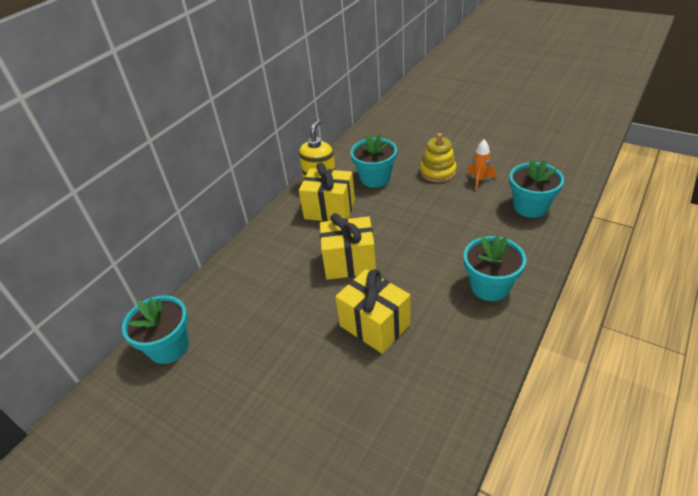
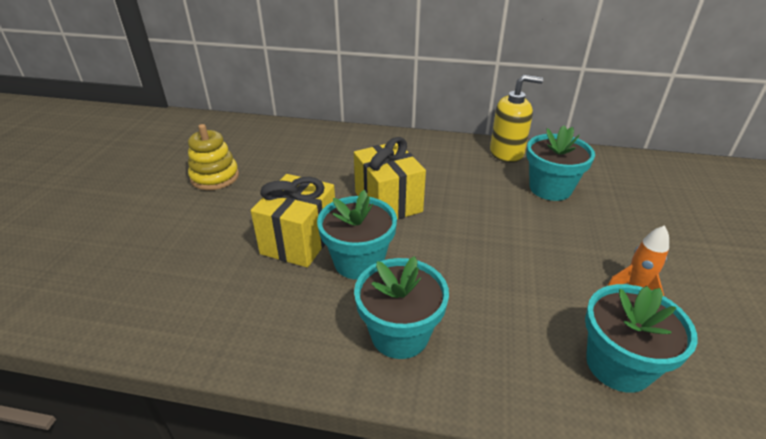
camera: 65 degrees right, 5 degrees down
turquoise flower pot [122,295,189,364] -> turquoise flower pot moved to [317,190,397,280]
yellow gift [299,162,355,222] -> none
yellow stacking toy [420,133,457,182] -> yellow stacking toy moved to [188,124,239,190]

